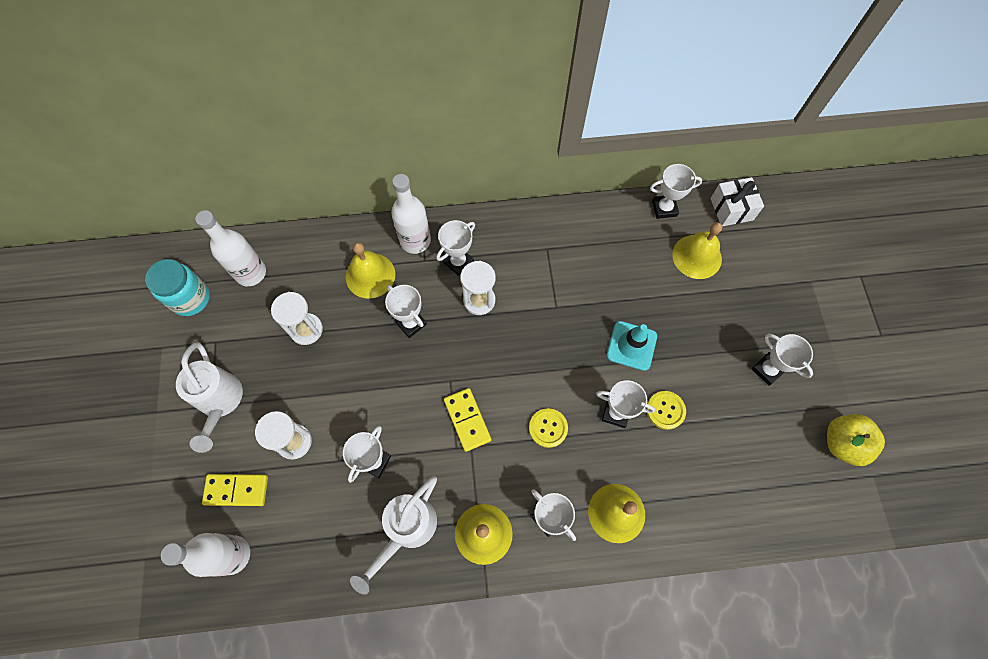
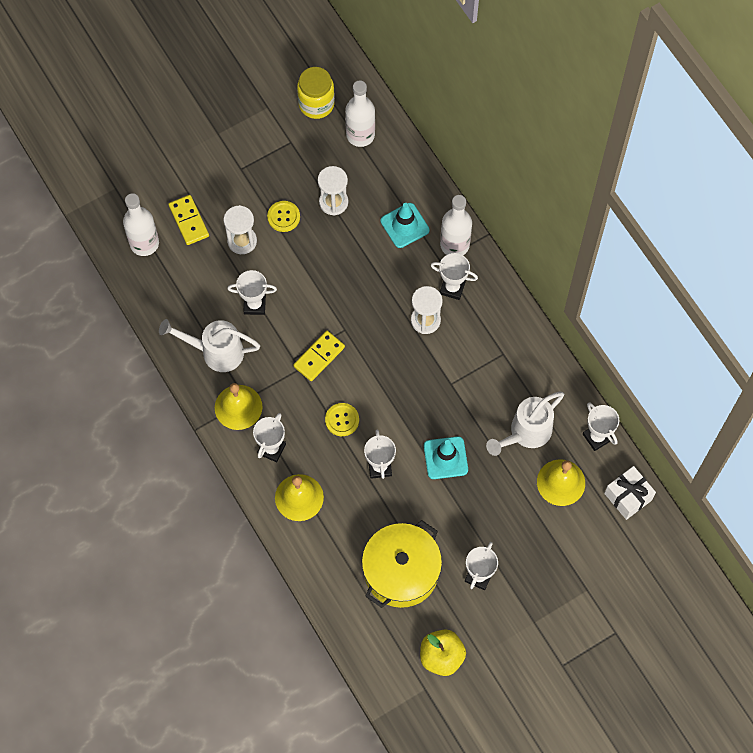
camera: 65 degrees right, 0 degrees up
turquoise jar [145,259,210,316] -> yellow jar [297,67,335,119]
white watering can [176,342,243,453] -> white watering can moved to [486,391,565,456]
yellow bell [346,242,395,298] -> turquoise traffic cone [381,203,430,248]
white trophy [385,285,427,338] -> none
yellow button [647,391,686,430] -> yellow button moved to [267,201,300,232]
none -> yellow pot [362,520,442,608]

